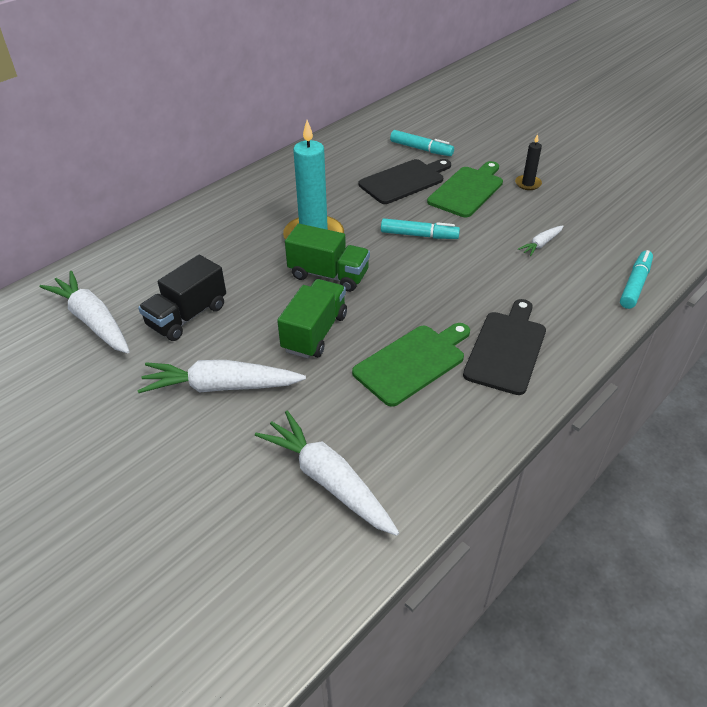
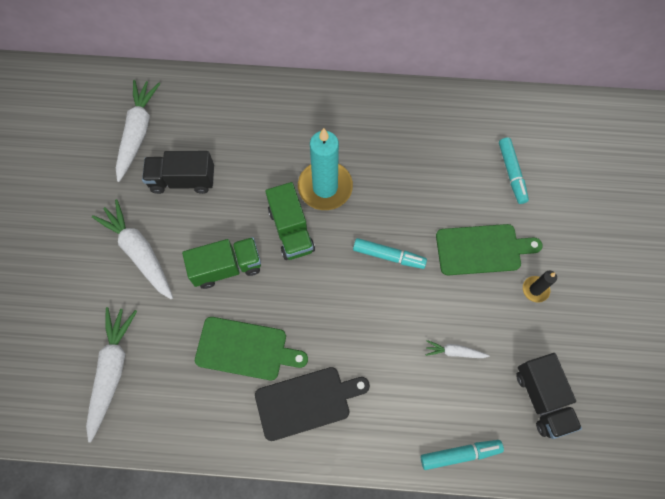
camera: 50 degrees right, 25 degrees up
black cutting board [359,159,451,204] -> none
turquoise marker [381,218,460,239] -> turquoise marker turned 45 degrees counterclockwise [353,238,427,269]
none -> black truck [516,353,582,439]

